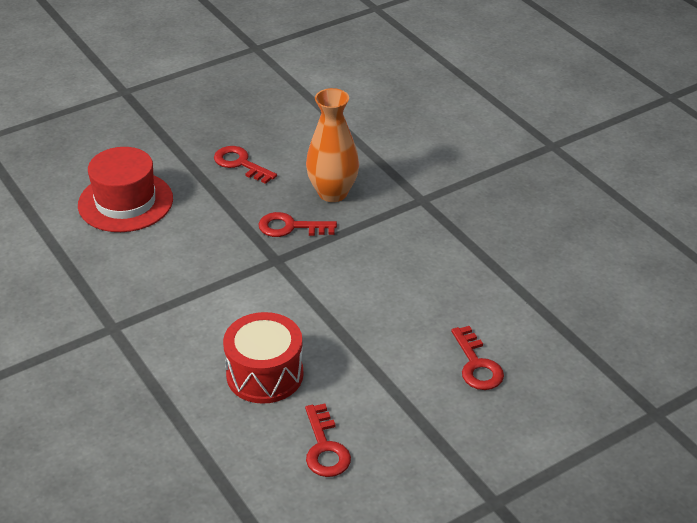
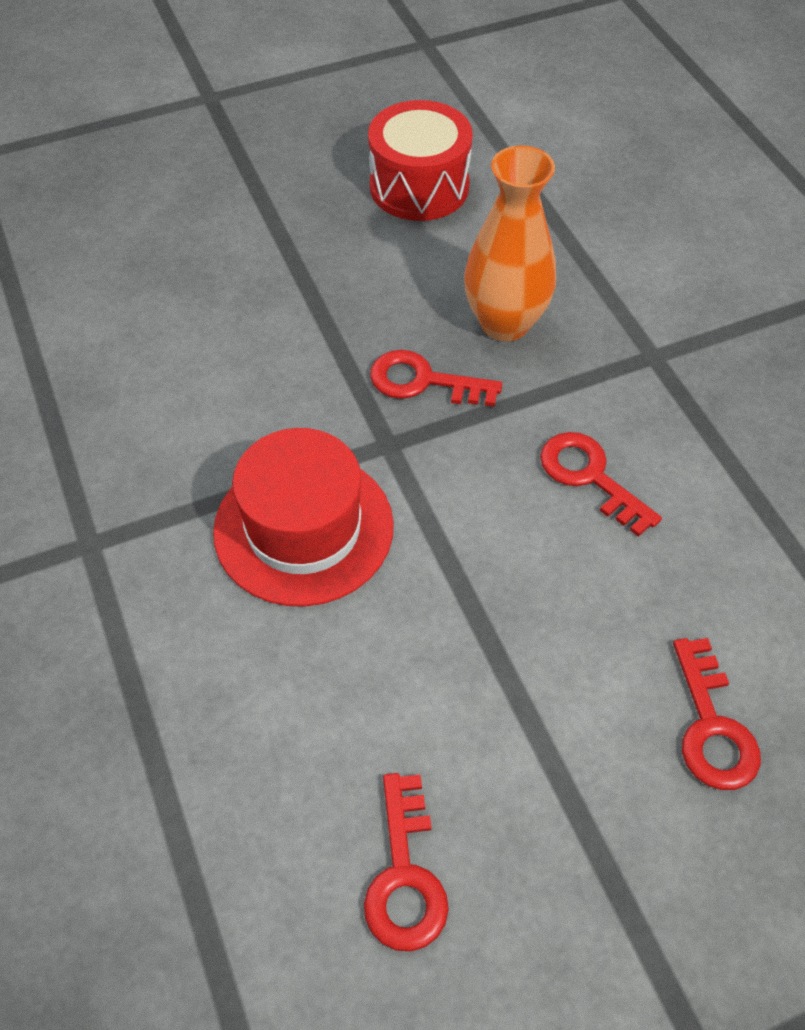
camera: 10 degrees right, 15 degrees up
red hat [78,147,173,232] -> red hat moved to [213,428,394,607]
red key [214,146,277,184] -> red key moved to [540,432,662,537]
red drum [223,312,304,404] -> red drum moved to [368,100,473,221]

